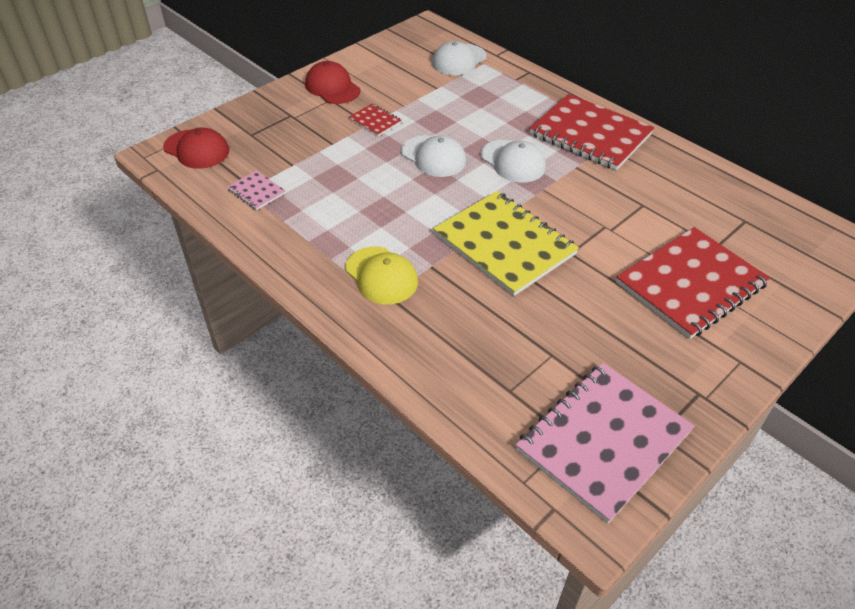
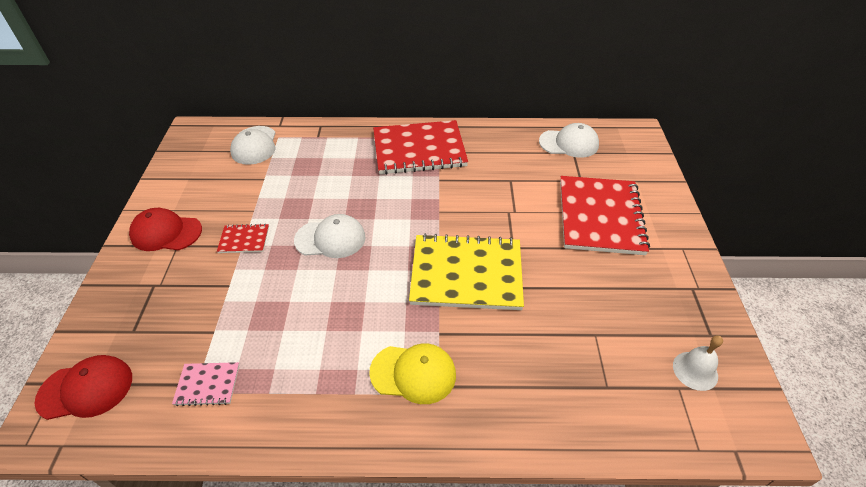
camera: 45 degrees left, 0 degrees up
white cap [480,140,546,183] -> white cap moved to [539,123,599,158]
pink notebook [516,363,695,523] -> white bell [673,335,723,391]

